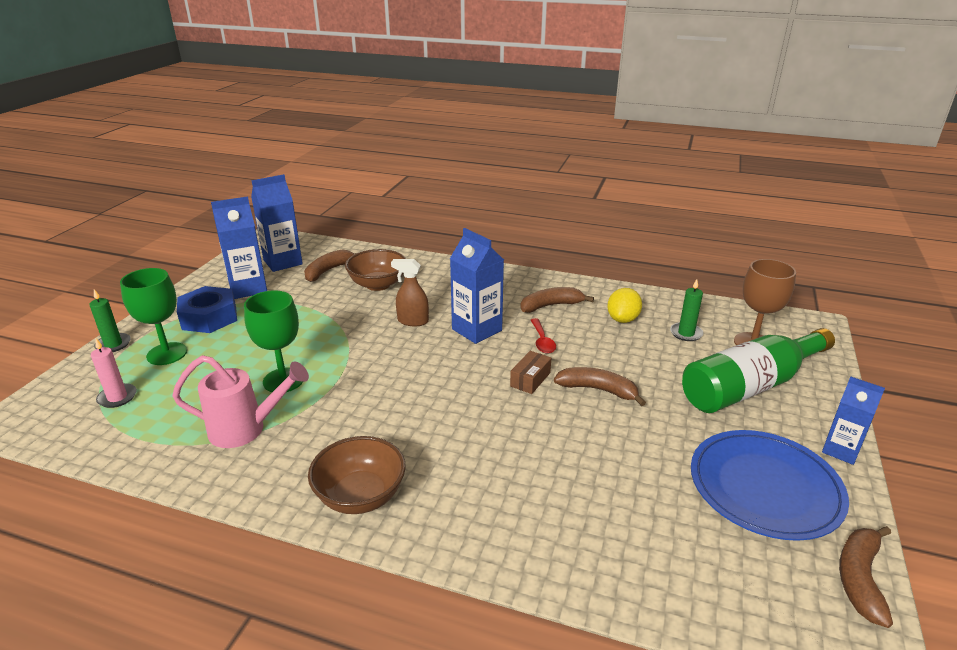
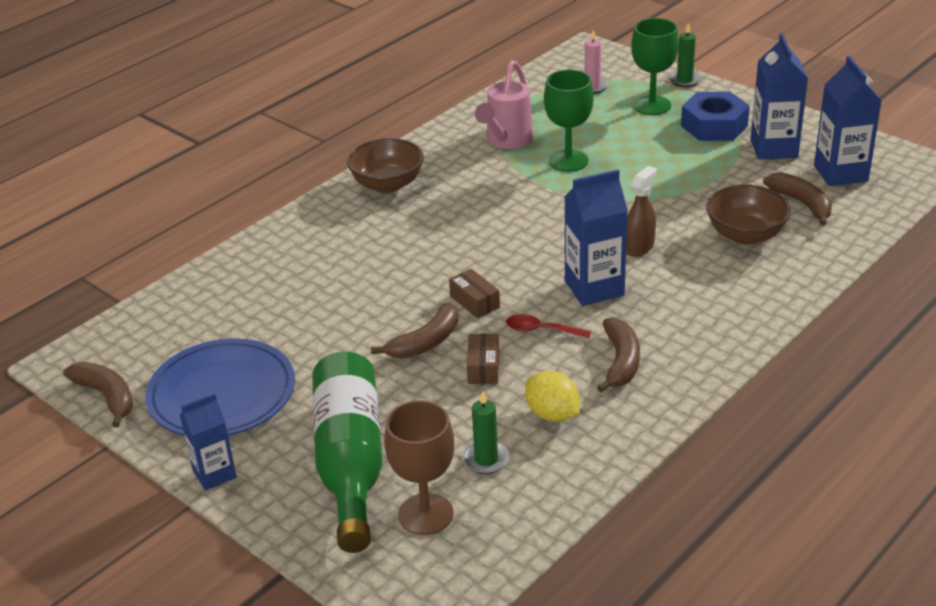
camera: 115 degrees right, 5 degrees up
none -> brown box [467,334,499,384]

